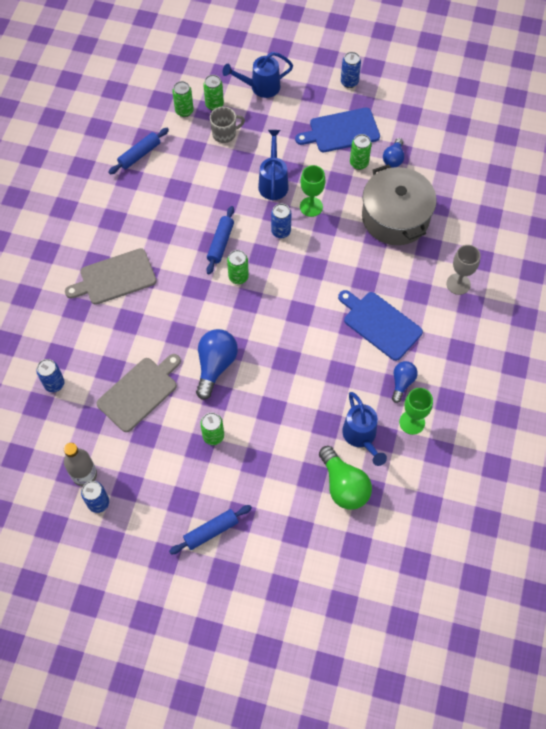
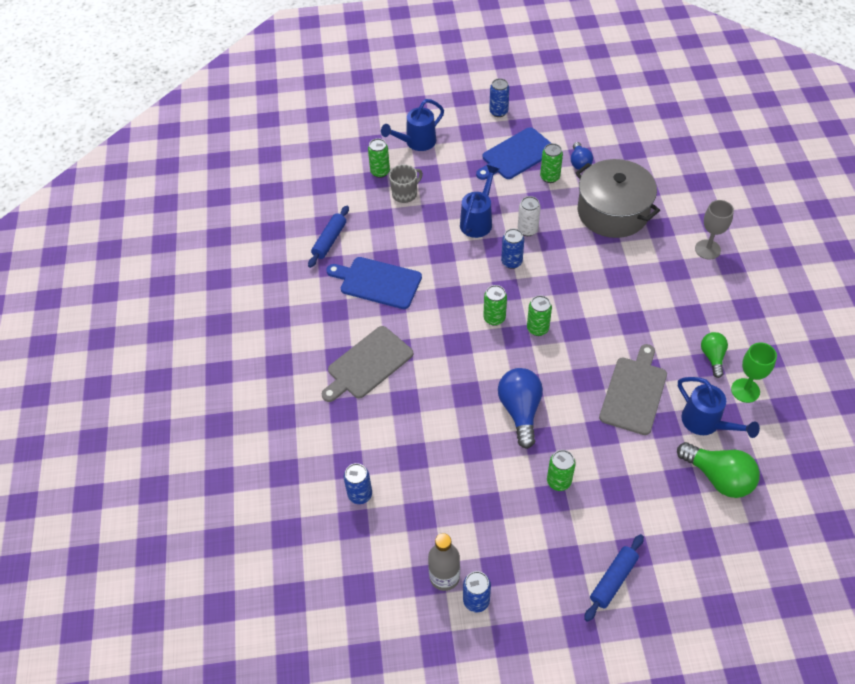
camera: 20 degrees left, 10 degrees down
grey cutting board [96,354,181,432] -> grey cutting board moved to [599,344,667,435]
green can [172,81,194,117] -> green can moved to [527,295,552,336]
blue rolling pin [206,206,234,275] -> none
blue watering can [258,130,289,201] -> blue watering can turned 45 degrees clockwise [460,165,499,238]
green goblet [300,165,325,217] -> white can [518,196,541,236]
blue cutting board [338,290,423,361] -> blue cutting board moved to [326,257,422,309]
blue light bulb [392,361,418,403] -> green light bulb [701,332,728,378]

